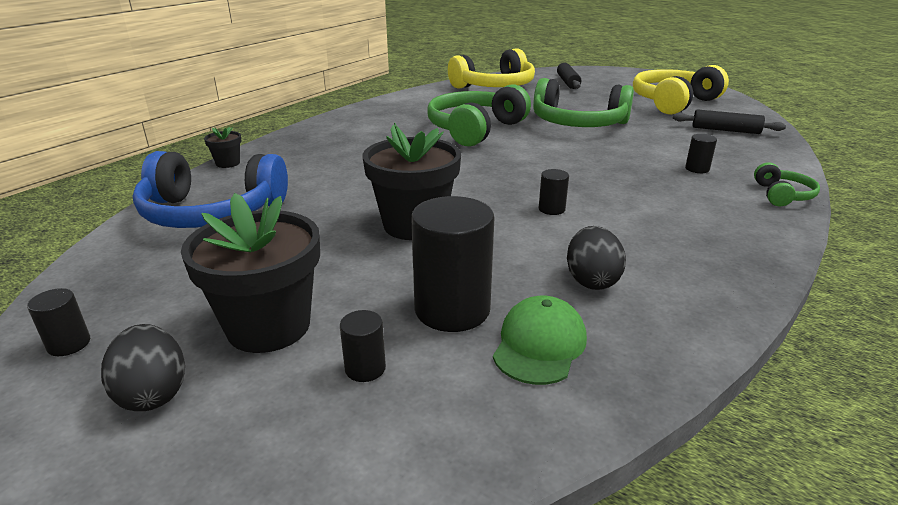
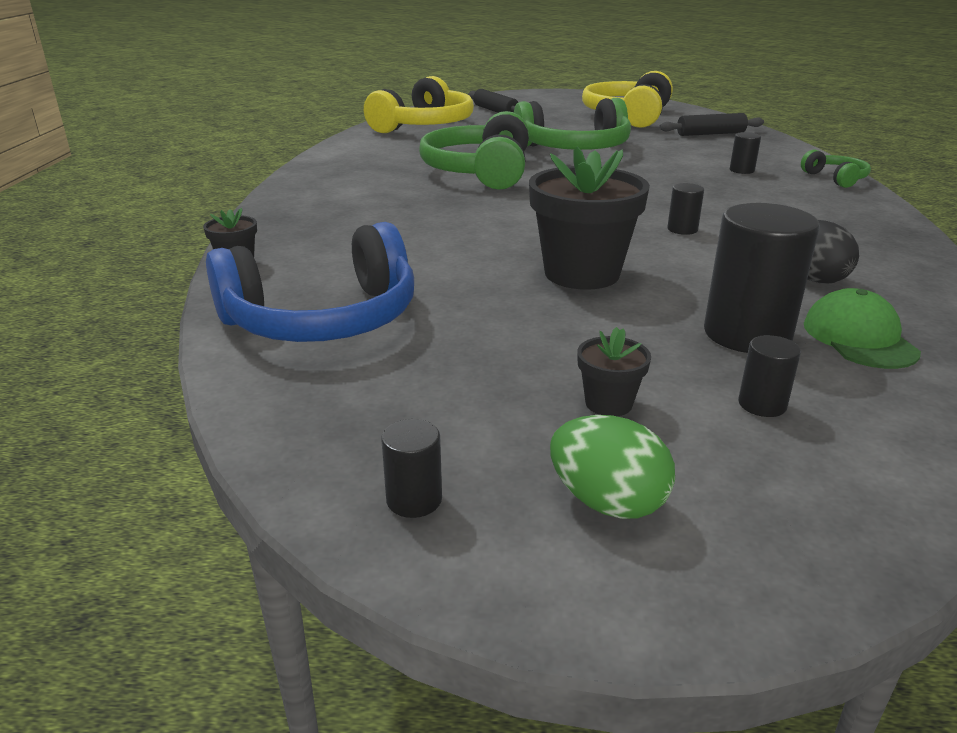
camera: 30 degrees left, 0 degrees up
black egg [101,324,185,411] -> green egg [550,415,675,519]
black flower pot [181,193,320,353] -> black flower pot [577,327,651,416], size x0.46

